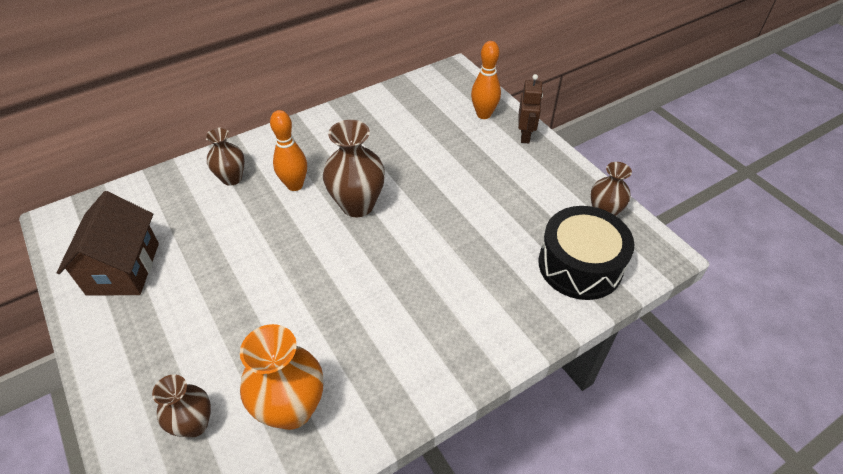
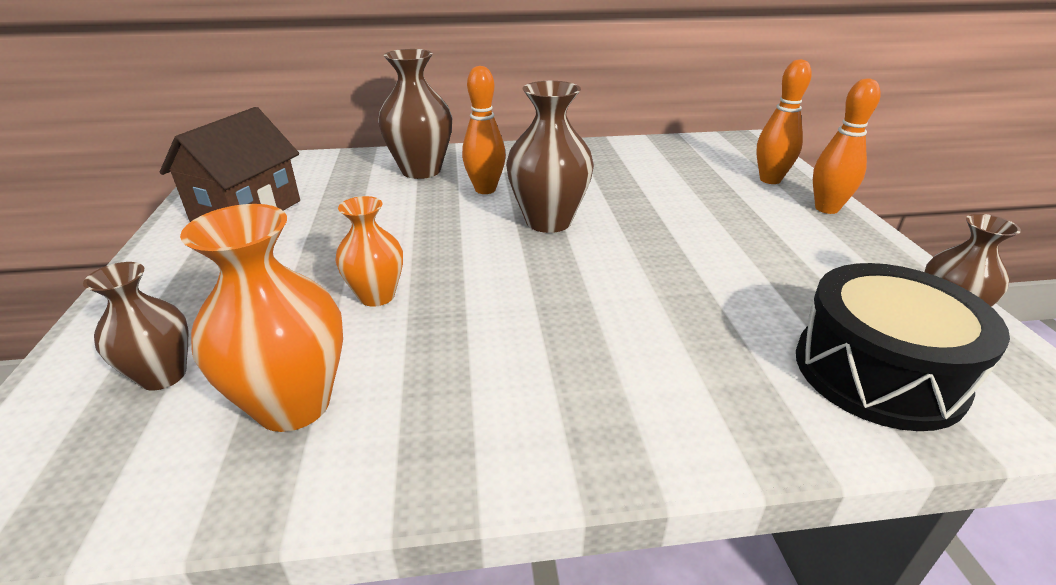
camera: 25 degrees right, 15 degrees down
brown vase [205,128,245,186] -> brown vase [378,49,452,179], size x1.60
brown robot [518,74,543,143] -> orange bowling pin [813,78,880,214]
none -> orange vase [335,196,403,307]

